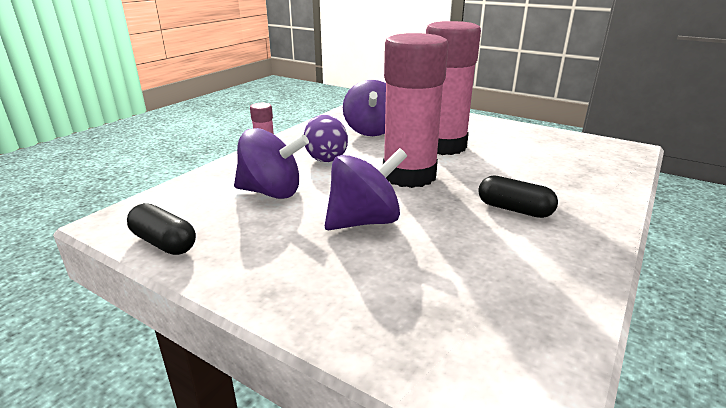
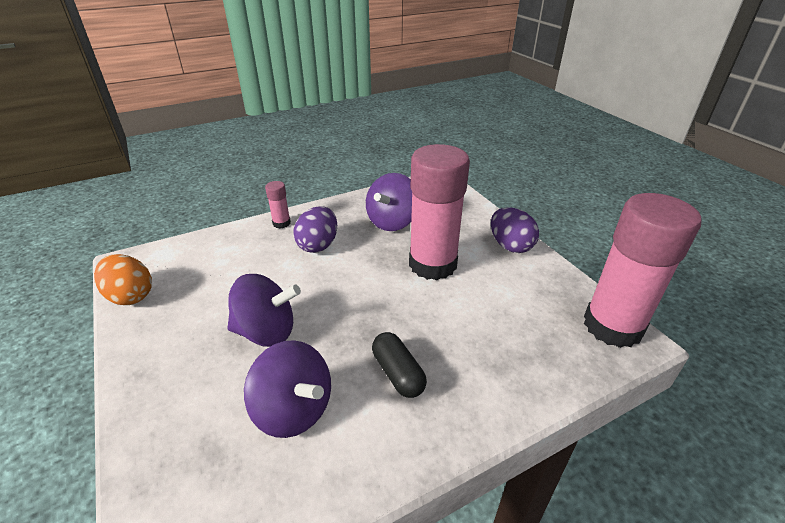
camera: 30 degrees right, 10 degrees up
black capsule [127,203,196,255] -> orange egg [94,254,152,305]
purple spinning top [234,128,309,199] -> purple spinning top moved to [244,340,331,438]
pink glue stick [383,33,448,188] -> pink glue stick moved to [584,193,702,348]
none -> purple egg [491,207,539,253]

